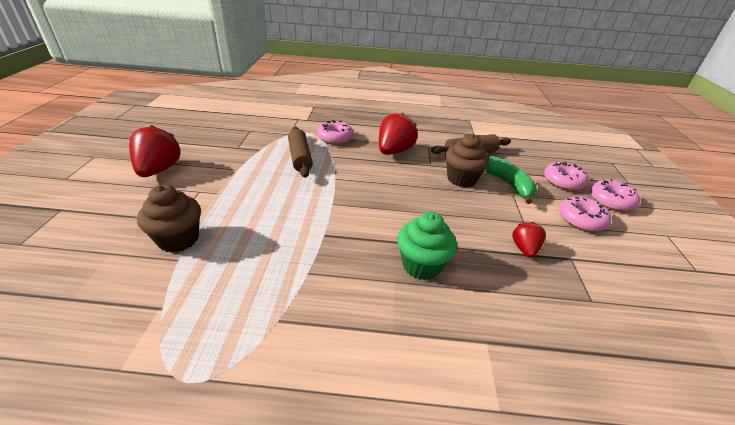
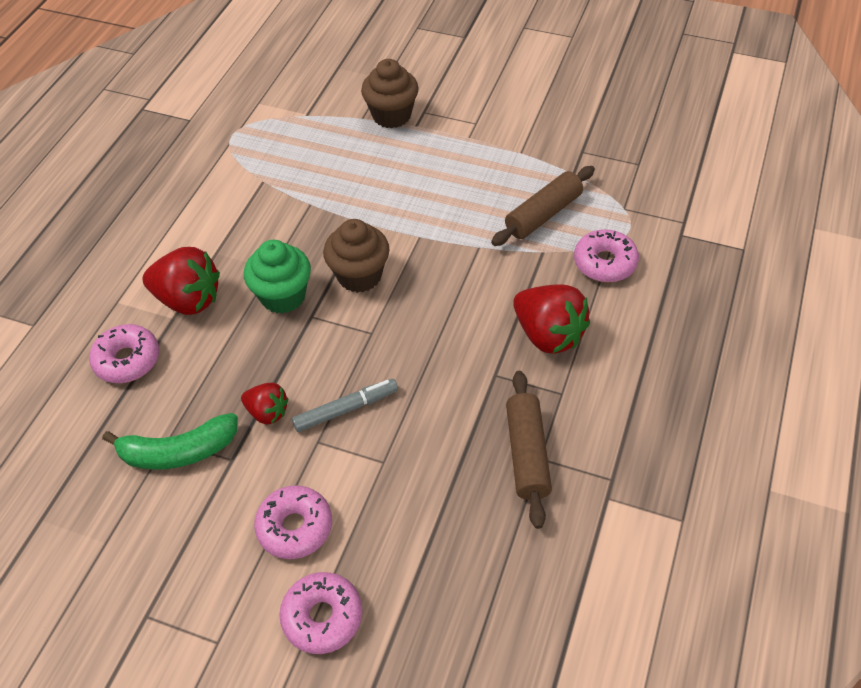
camera: 110 degrees right, 15 degrees up
red strawberry [129,125,181,177] -> red strawberry moved to [142,247,220,315]
brown rolling pin [288,127,313,177] -> brown rolling pin turned 45 degrees counterclockwise [491,166,595,246]
brown cupcake [445,134,489,187] -> brown cupcake moved to [323,219,390,293]
green banana [484,156,537,204] -> green banana moved to [102,413,238,470]
pink donut [544,162,589,191] -> pink donut moved to [89,324,159,383]
none -> grey marker [292,379,398,432]

